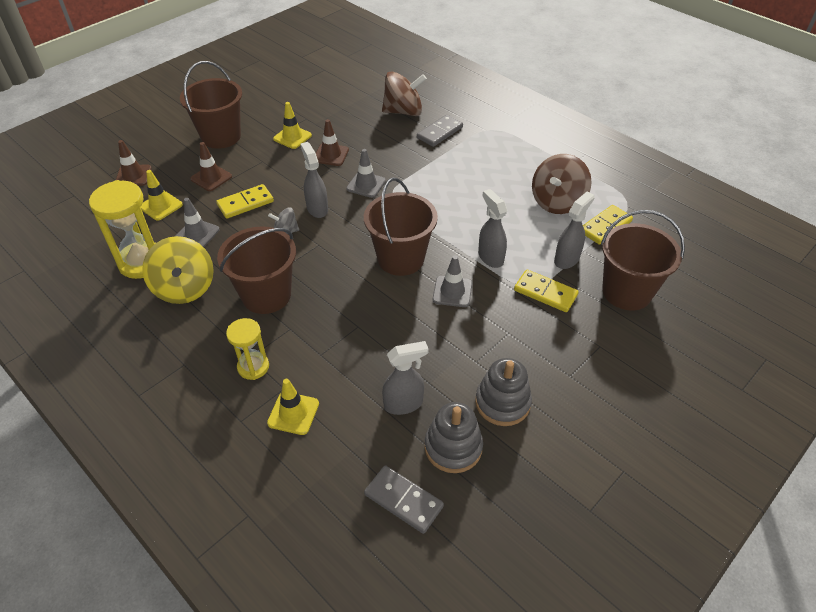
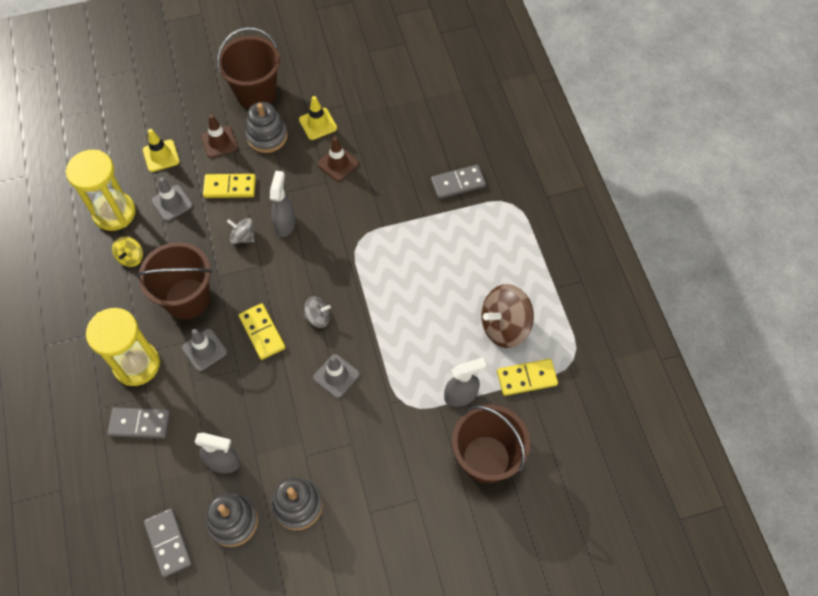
camera: 30 degrees right, 15 degrees up
brown traffic cone [116,140,152,186] -> none
yellow spinning top [142,236,214,304] -> yellow spinning top [112,237,143,267], size x0.53
yellow hourglass [226,318,269,380] -> yellow hourglass [86,308,160,386], size x1.67
yellow traffic cone [267,379,319,435] -> grey domino [107,408,170,438]
grey traffic cone [346,149,386,198] -> grey traffic cone moved to [182,329,227,371]
brown bucket [364,178,438,276] -> grey spinning top [304,297,331,328]
brown spinning top [382,71,427,116] -> none
grey spray bottle [478,189,508,268] -> none
yellow domino [514,270,579,312] -> yellow domino moved to [238,303,286,360]
none -> grey stacking toy [245,102,288,153]

